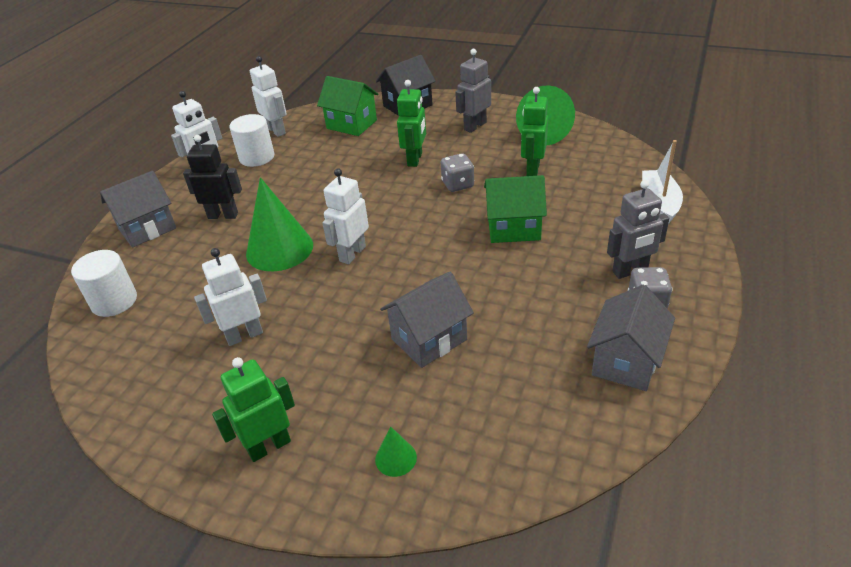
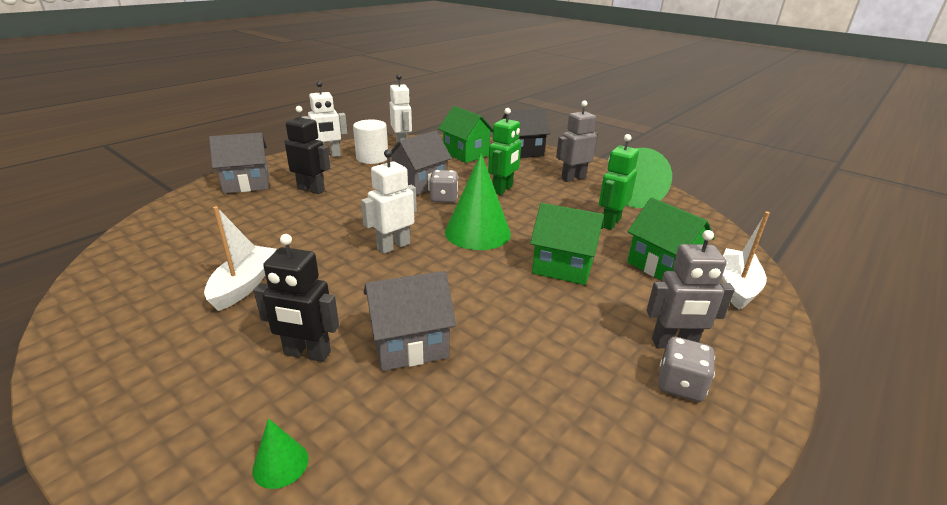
camera: 15 degrees right, 10 degrees down
white cylinder [71,250,137,317] -> none
white robot [194,248,267,346] -> white boat [204,206,276,311]
green robot [212,357,295,462] -> none
green cone [246,177,313,271] -> green cone moved to [445,154,511,250]
grey dice [441,153,474,192] -> grey dice moved to [429,170,458,203]
grey house [587,285,675,391] -> grey house moved to [391,131,452,195]
none -> black robot [254,234,339,362]
none -> green house [627,198,715,280]

